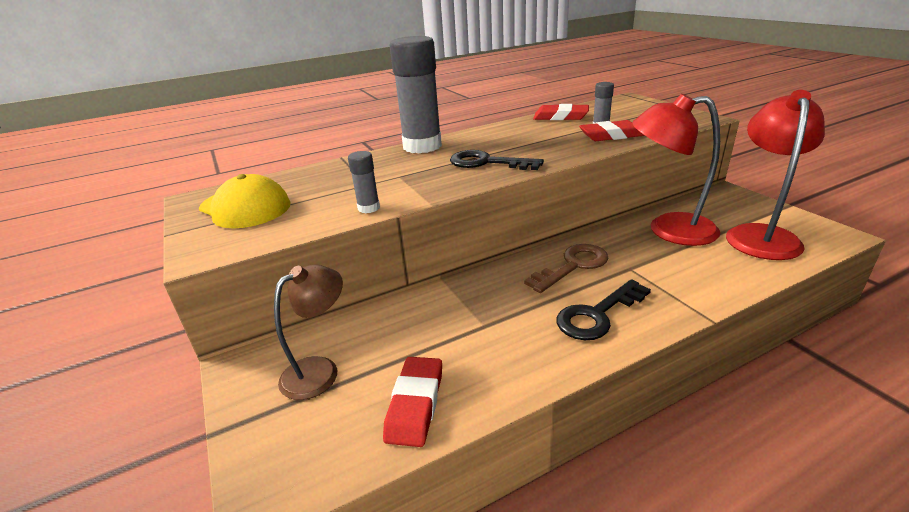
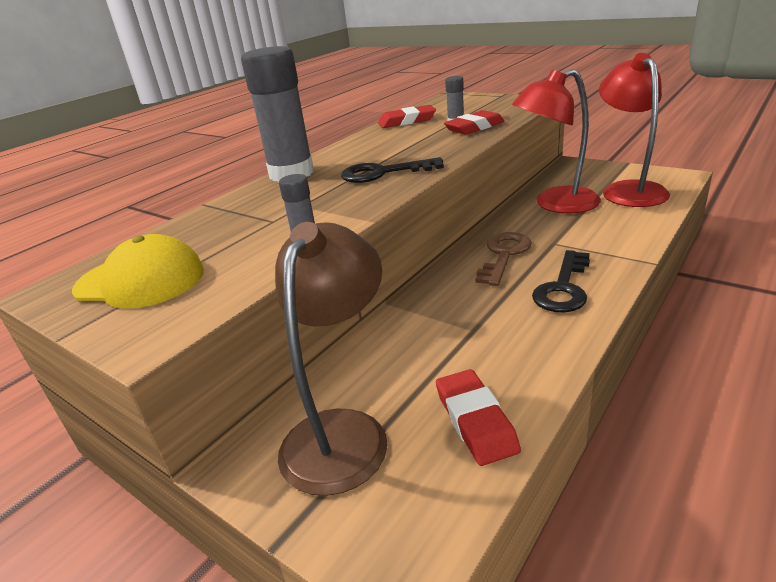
camera: 25 degrees left, 0 degrees up
brown lamp [274,264,343,400] -> brown lamp [275,222,387,496], size x1.54

